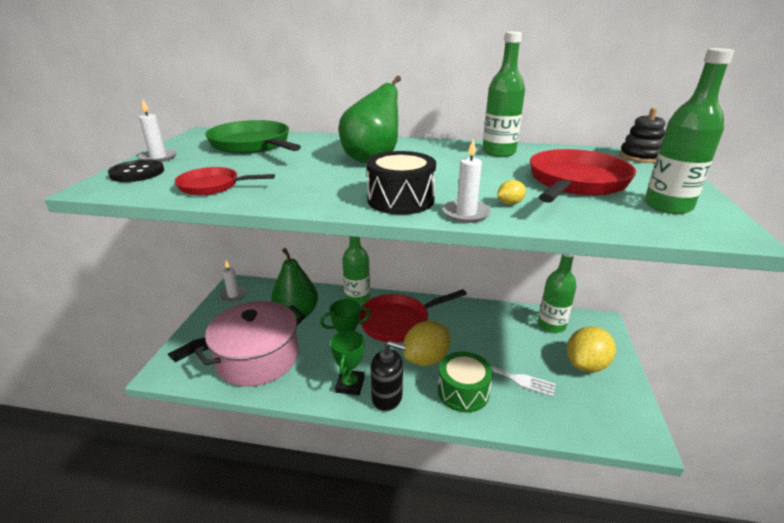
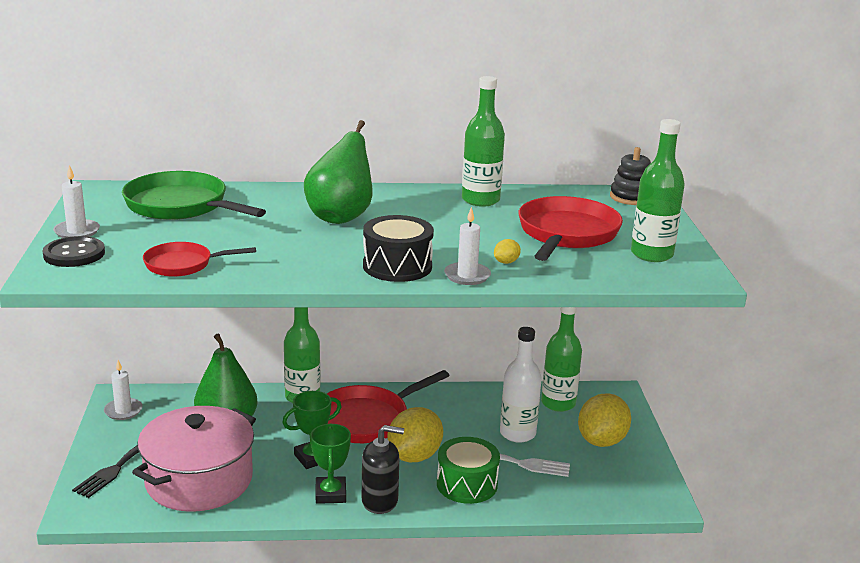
camera: 15 degrees left, 5 degrees down
none -> white bottle [500,327,542,443]

